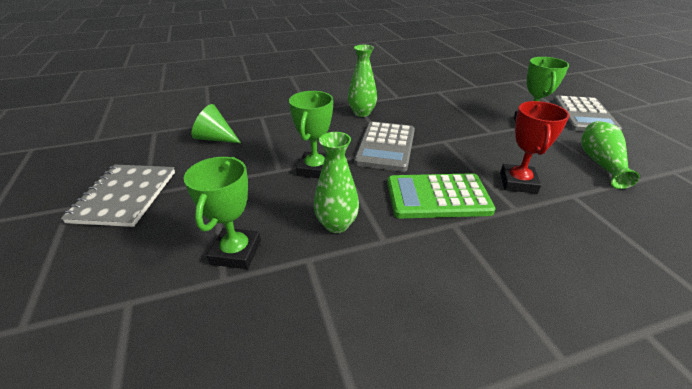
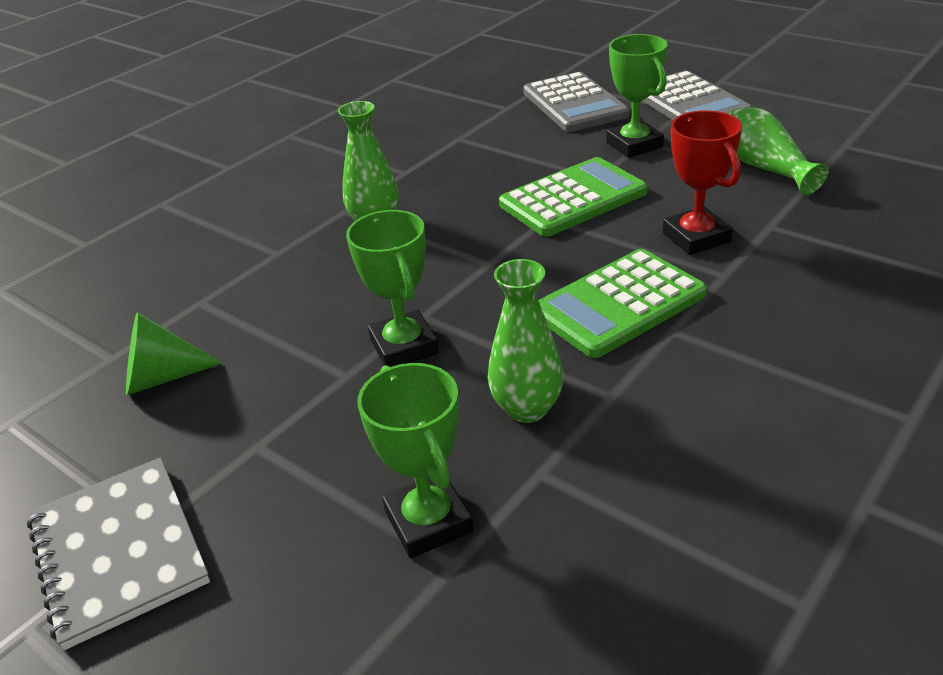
camera: 30 degrees left, 0 degrees up
grey calculator [354,121,415,172] -> grey calculator moved to [523,72,629,132]
none -> green calculator [499,157,648,237]

